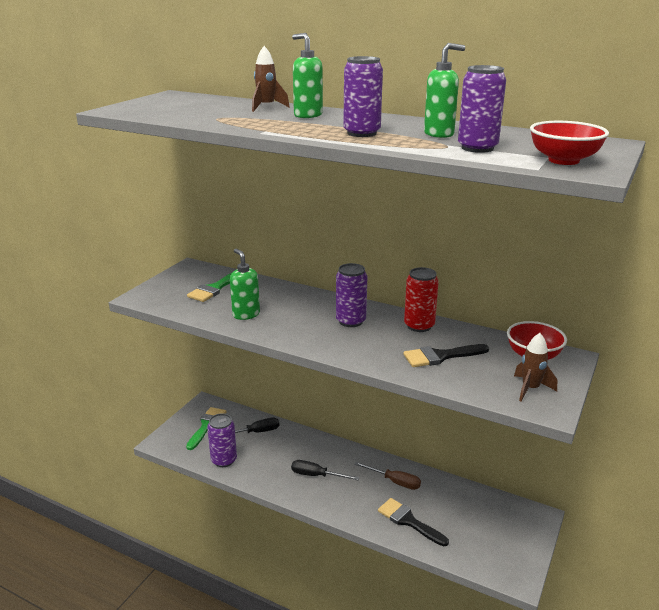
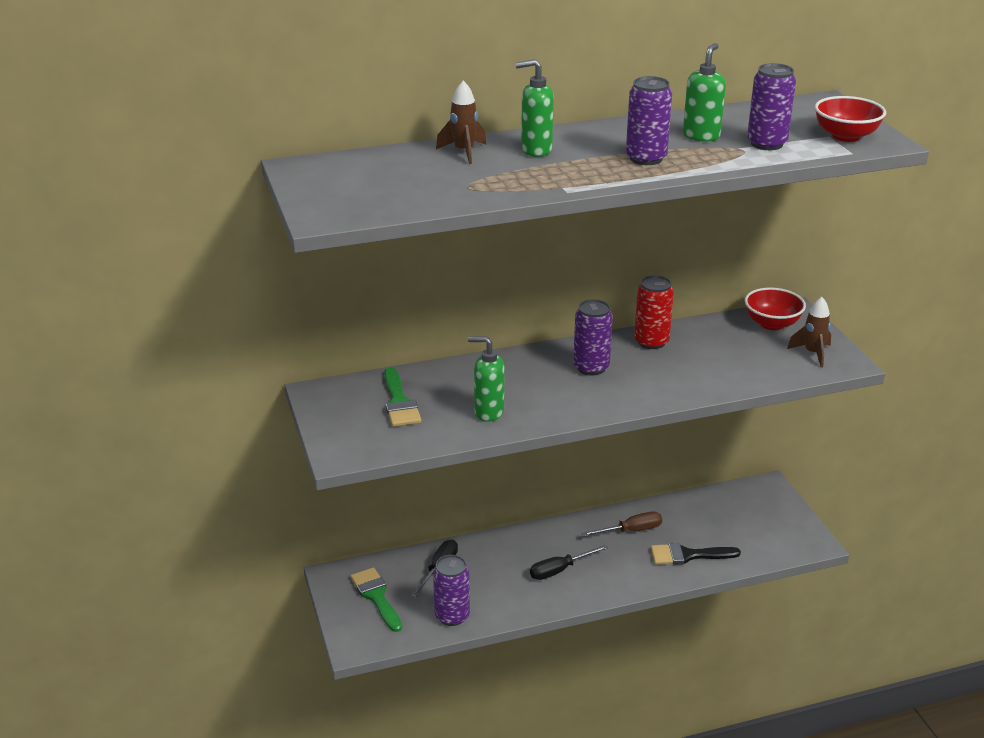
camera: 45 degrees left, 5 degrees up
black brush [403,344,489,367] -> none

